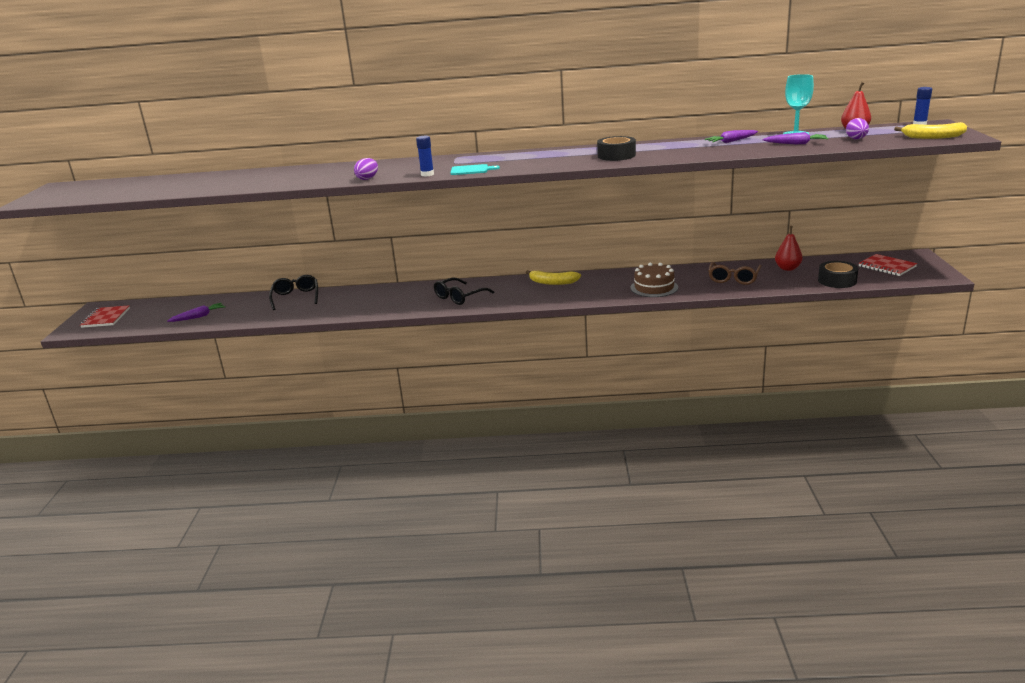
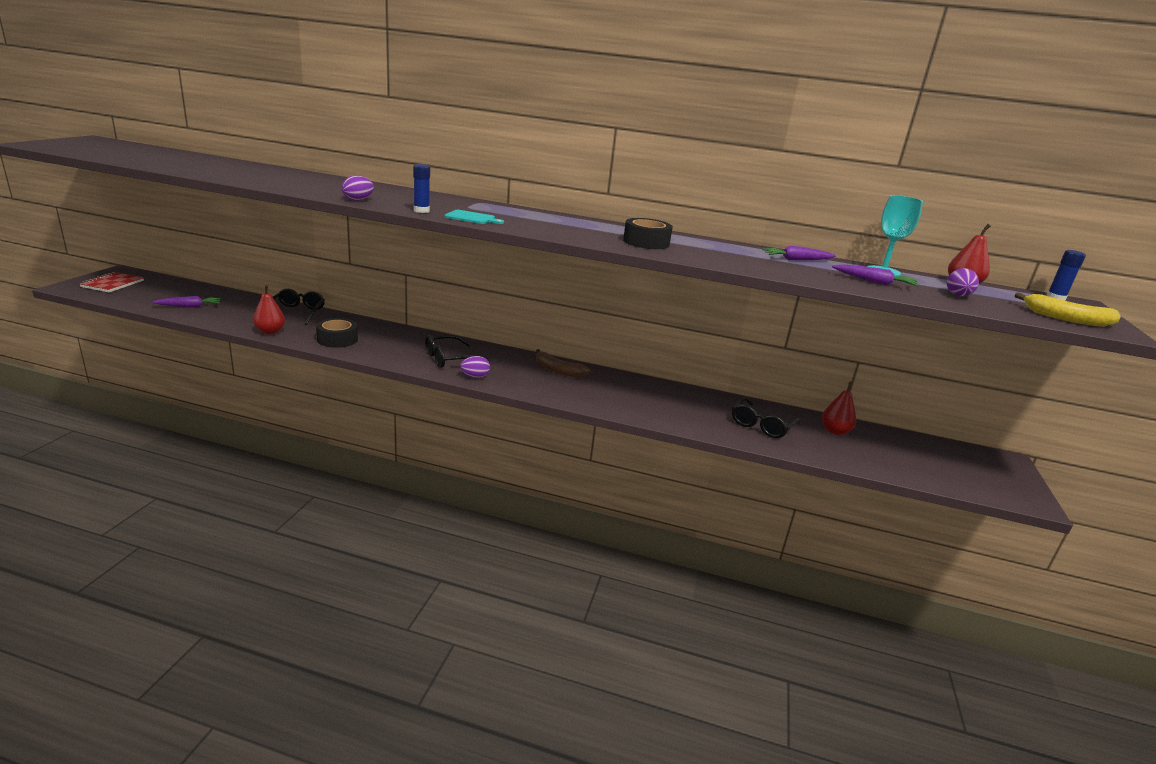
camera: 10 degrees right, 0 degrees up
yellow banana [526,270,581,285] -> brown banana [536,349,591,378]
brown cake [630,263,678,297] -> none
brown glasses [708,262,761,285] -> black glasses [732,398,801,438]
black tape [818,261,858,288] -> black tape moved to [316,318,358,348]
red notebook [859,254,917,276] -> none
none -> red pear [253,285,285,334]
none -> purple egg [460,356,490,378]

